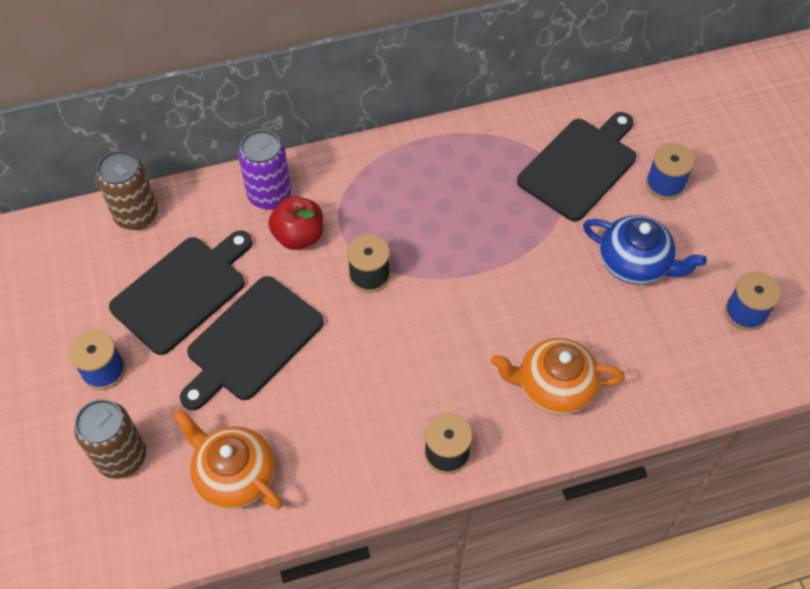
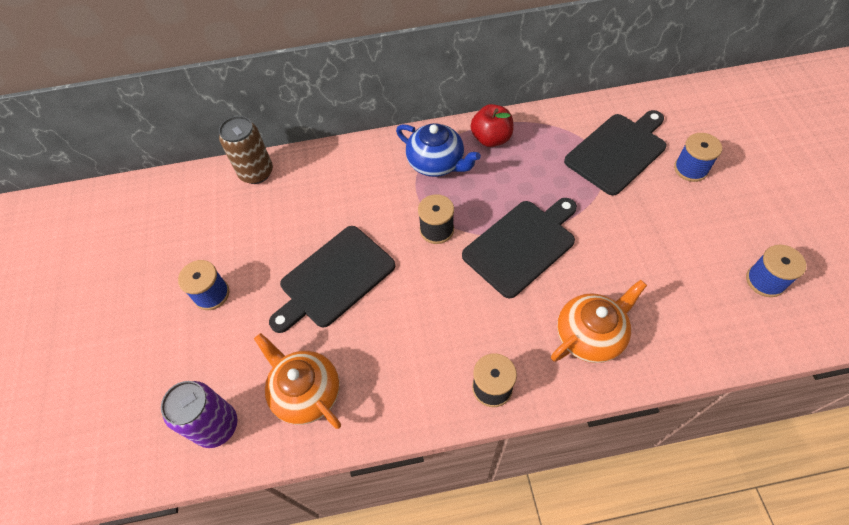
camera: 10 degrees right, 0 degrees up
brown can [74,399,146,479] -> none
black cutting board [109,231,252,355] -> black cutting board moved to [462,198,577,299]
purple can [238,130,291,210] -> purple can moved to [161,381,237,448]
red apple [268,196,323,250] -> red apple moved to [471,104,514,147]
orange teapot [491,338,625,415] -> orange teapot turned 135 degrees clockwise [551,280,647,363]
blue teapot [583,215,707,285] -> blue teapot moved to [396,123,481,177]

